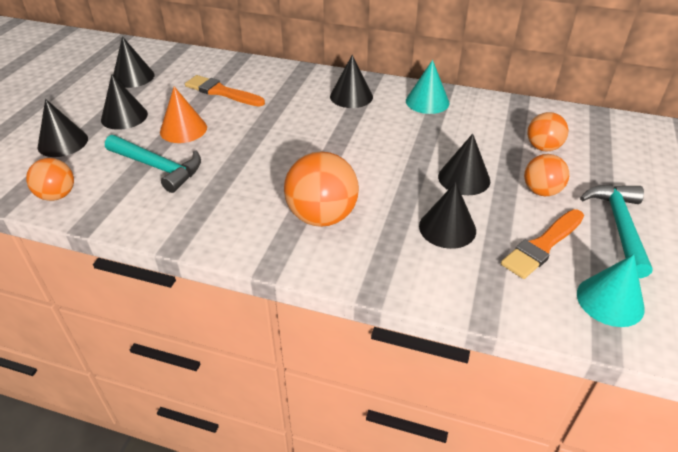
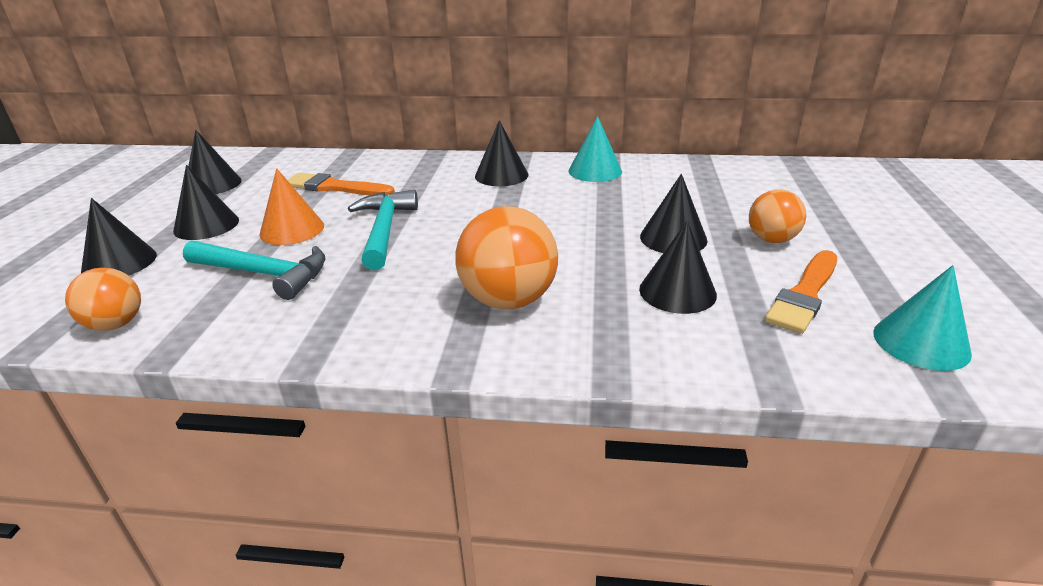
camera: 10 degrees left, 10 degrees down
orange ball [527,112,568,151] -> none
turquoise hammer [580,184,652,278] -> turquoise hammer moved to [348,190,418,270]

